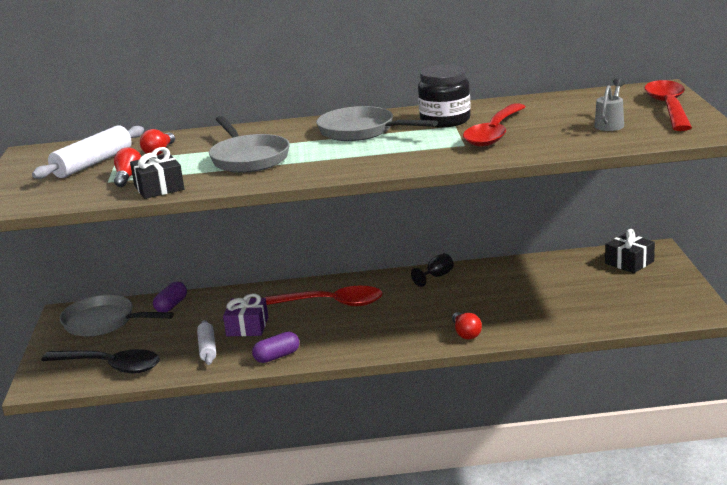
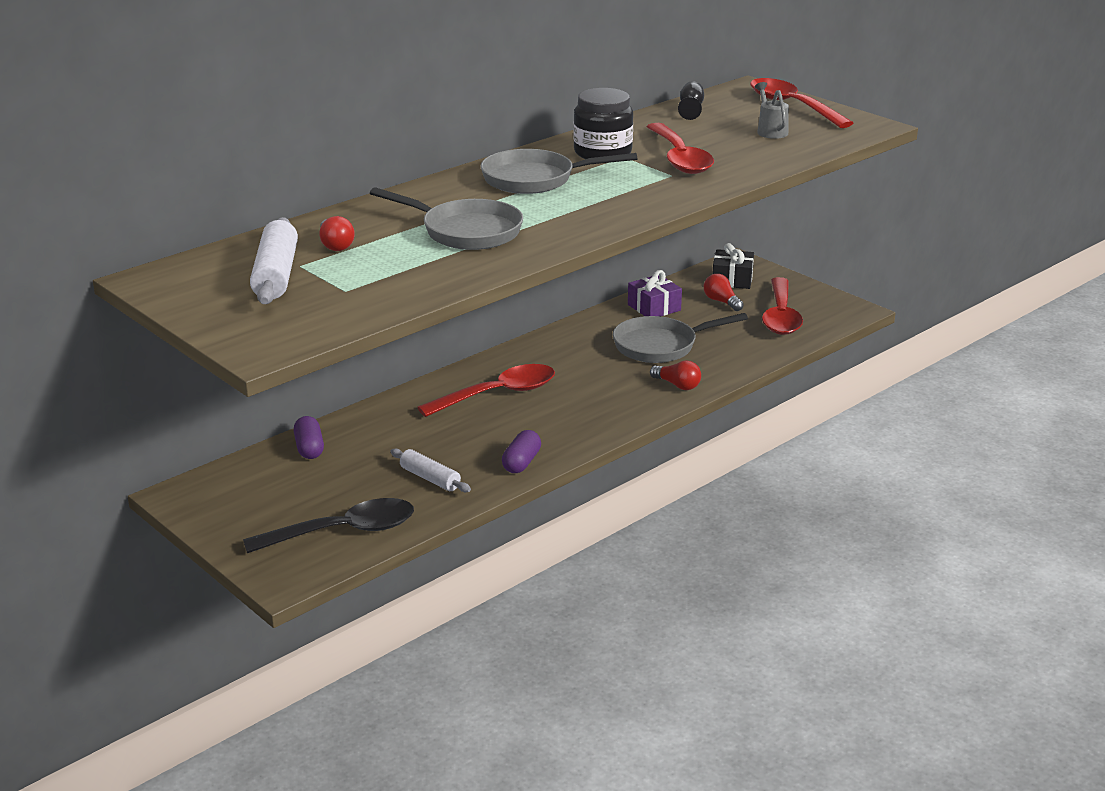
camera: 40 degrees left, 5 degrees up
grey pan [60,295,174,337] -> grey pan moved to [613,313,748,363]
red light bulb [114,147,141,187] -> red light bulb moved to [704,274,744,311]
black gift [130,147,184,199] -> none
purple gift [223,293,268,336] -> purple gift moved to [628,270,682,316]
black goblet [411,253,454,287] -> black goblet moved to [678,81,704,120]
none -> red spoon [762,277,803,335]

